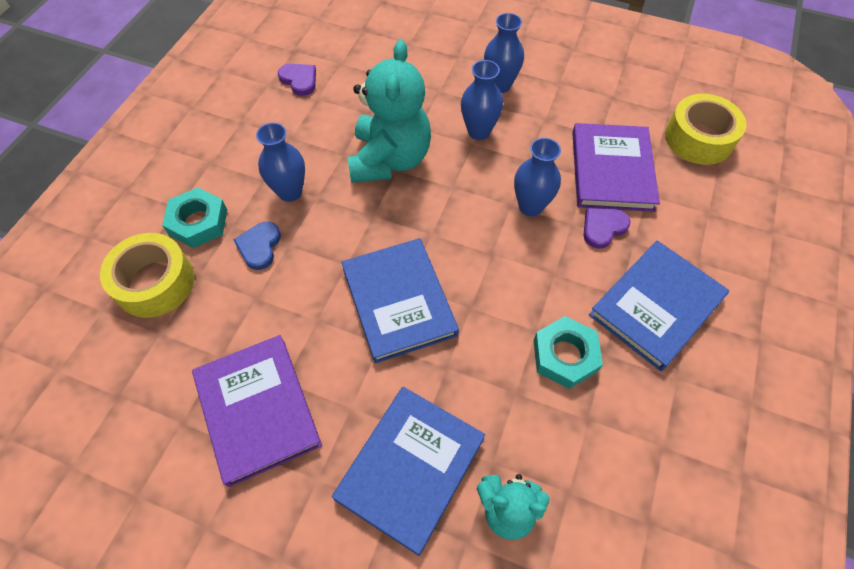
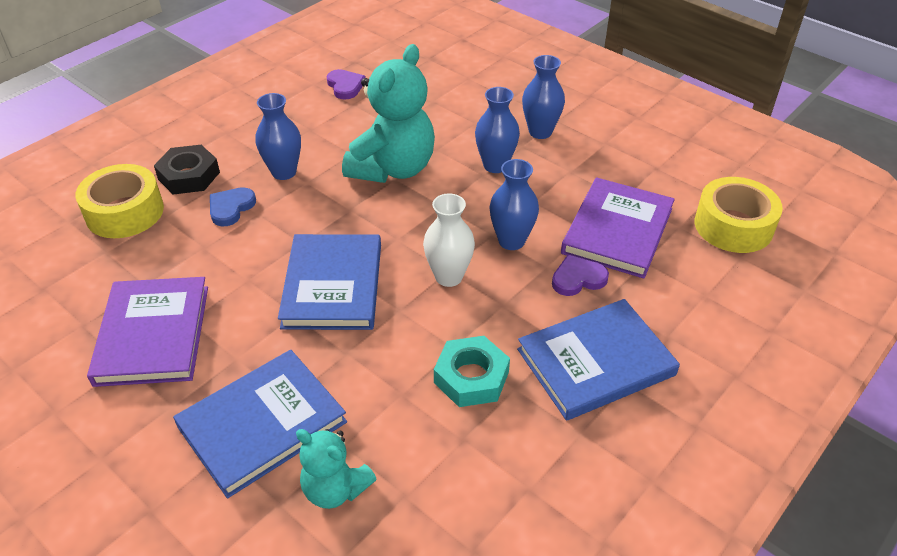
camera: 20 degrees right, 15 degrees down
turquoise nut [162,187,227,248] -> black nut [154,145,220,194]
none -> white vase [423,193,475,287]

